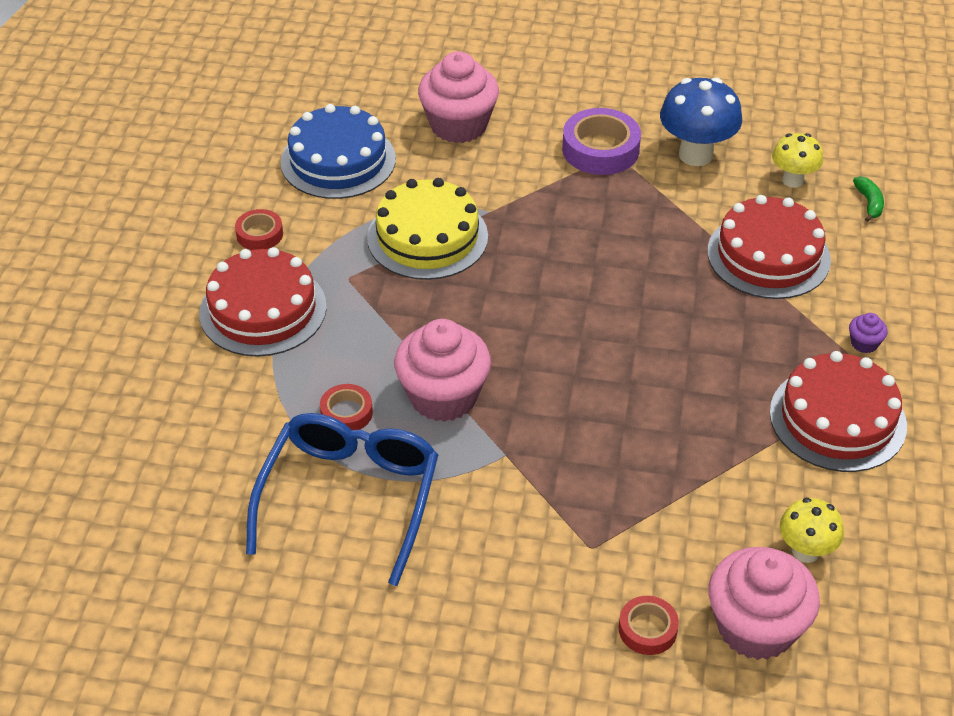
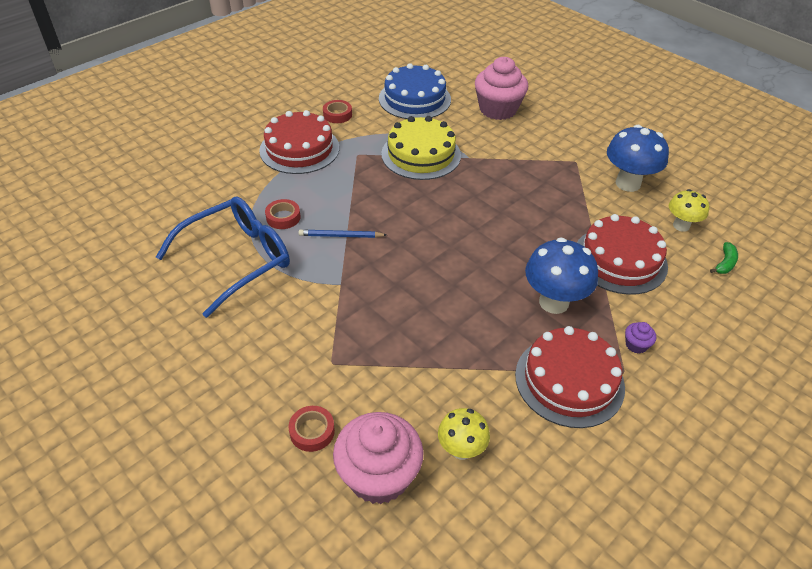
camera: 35 degrees right, 0 degrees up
pink cupcake [394,319,491,422] -> blue pencil [299,230,387,238]
purple tape [562,108,641,175] -> none
none -> blue mushroom [525,238,598,314]

